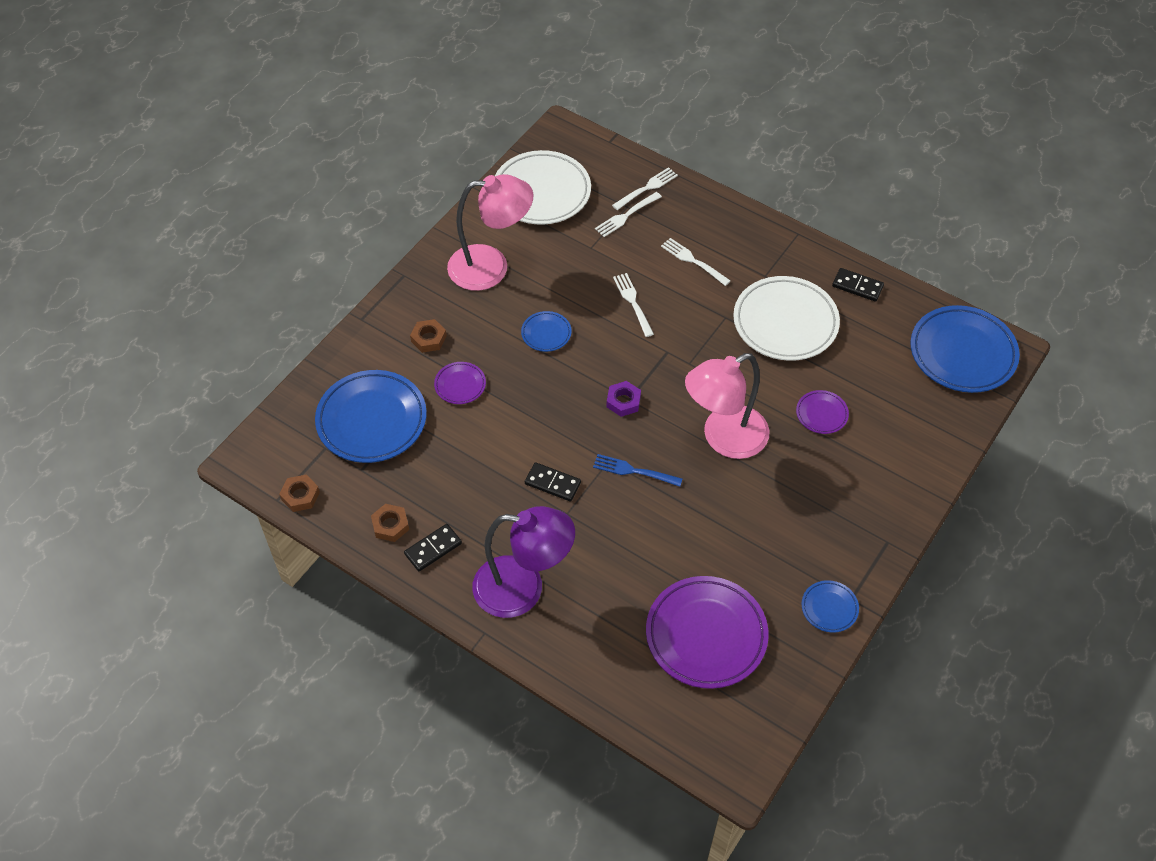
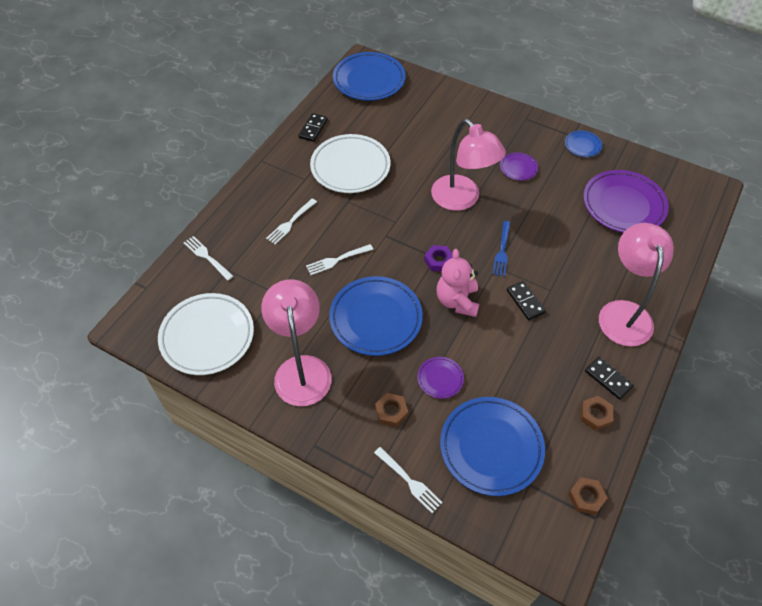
camera: 95 degrees left, 0 degrees up
purple lamp [472,506,575,618] -> pink lamp [599,223,674,347]
blue plate [521,311,571,352] -> blue plate [329,276,423,356], size x2.11
black domino [525,462,581,501] -> black domino turned 45 degrees counterclockwise [507,281,546,320]
white fork [595,192,662,237] -> white fork moved to [374,447,443,513]
purple plate [796,390,849,434] -> purple plate moved to [500,153,538,181]
none -> pink teddy bear [436,249,479,317]

